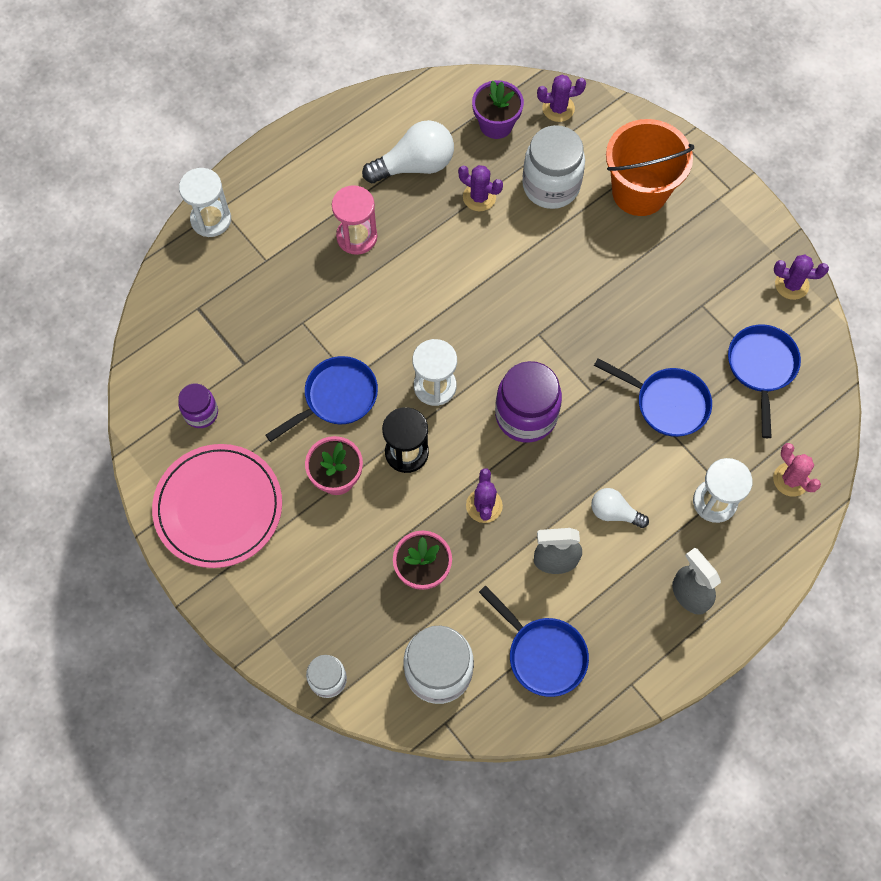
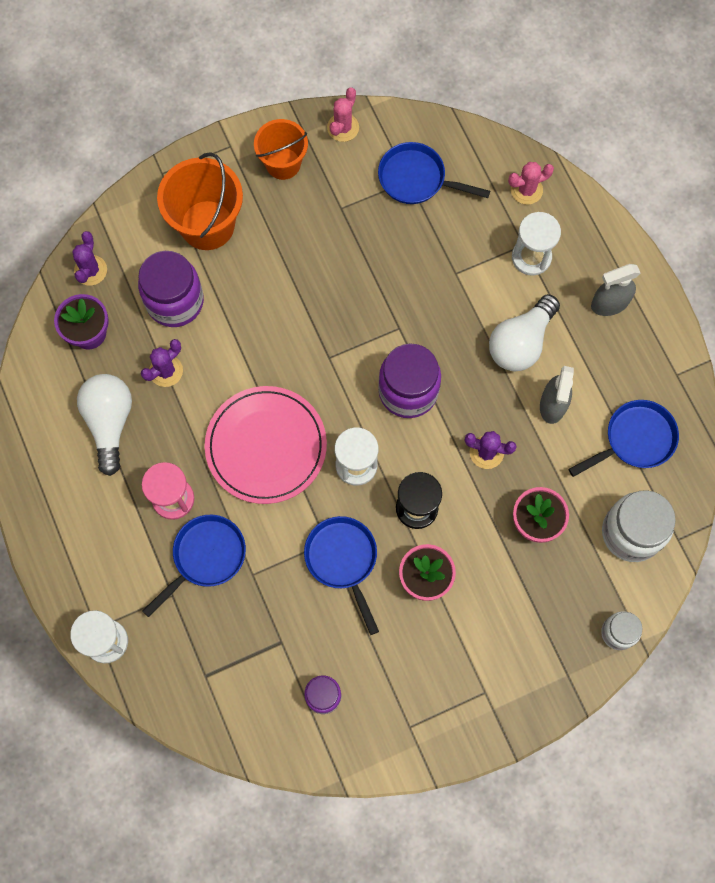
camera: 75 degrees left, 5 degrees up
pink plate [152,444,282,568] -> pink plate moved to [205,386,327,504]
white jar [522,125,585,209] -> purple jar [138,251,204,327]
white light bulb [591,488,649,528] -> white light bulb [489,294,560,372], size x1.73
blue pan [594,358,712,437] -> blue pan moved to [143,515,246,617]
purple cactus [774,255,829,300] -> pink cactus [327,87,359,142]
none -> orange bucket [254,119,308,180]

